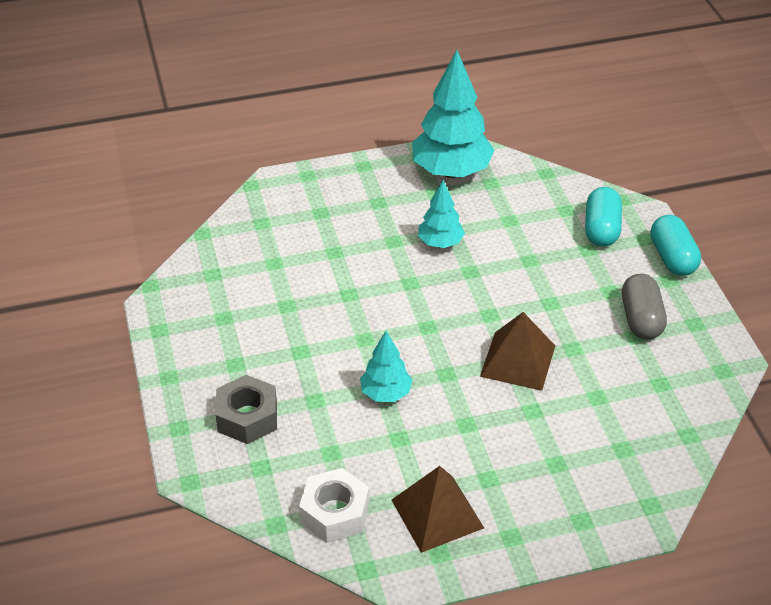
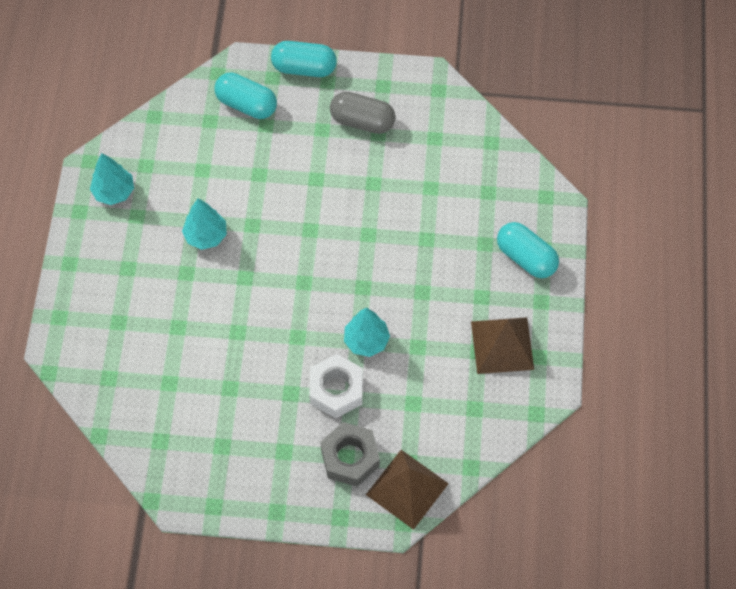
camera: 70 degrees left, 20 degrees up
white nut [299,468,369,543] -> white nut moved to [309,354,363,418]
turquoise tree [412,50,494,178] -> turquoise tree [90,153,134,205], size x0.54
brown pyramid [480,312,555,391] -> brown pyramid moved to [366,450,449,530]
none -> turquoise capsule [497,222,559,278]

